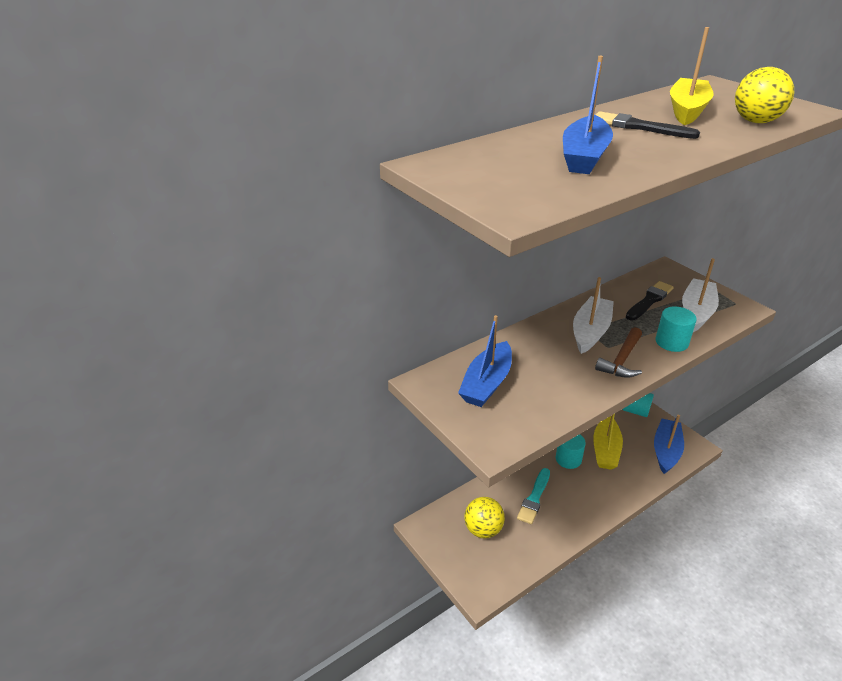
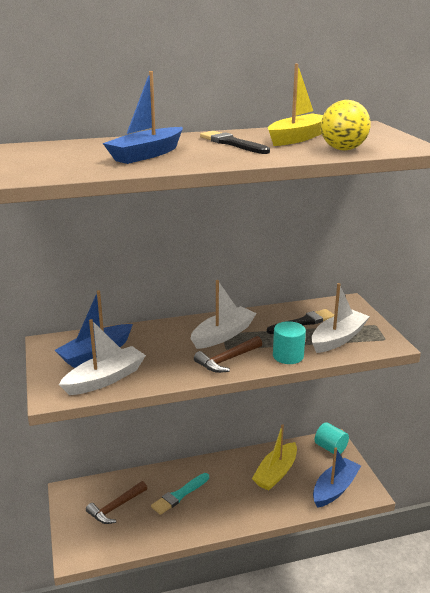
camera: 20 degrees right, 10 degrees down
yellow ball [464,497,505,538] -> brown hammer [86,481,147,524]
turquoise cylinder [556,434,586,469] -> none
none -> white boat [59,319,146,395]

